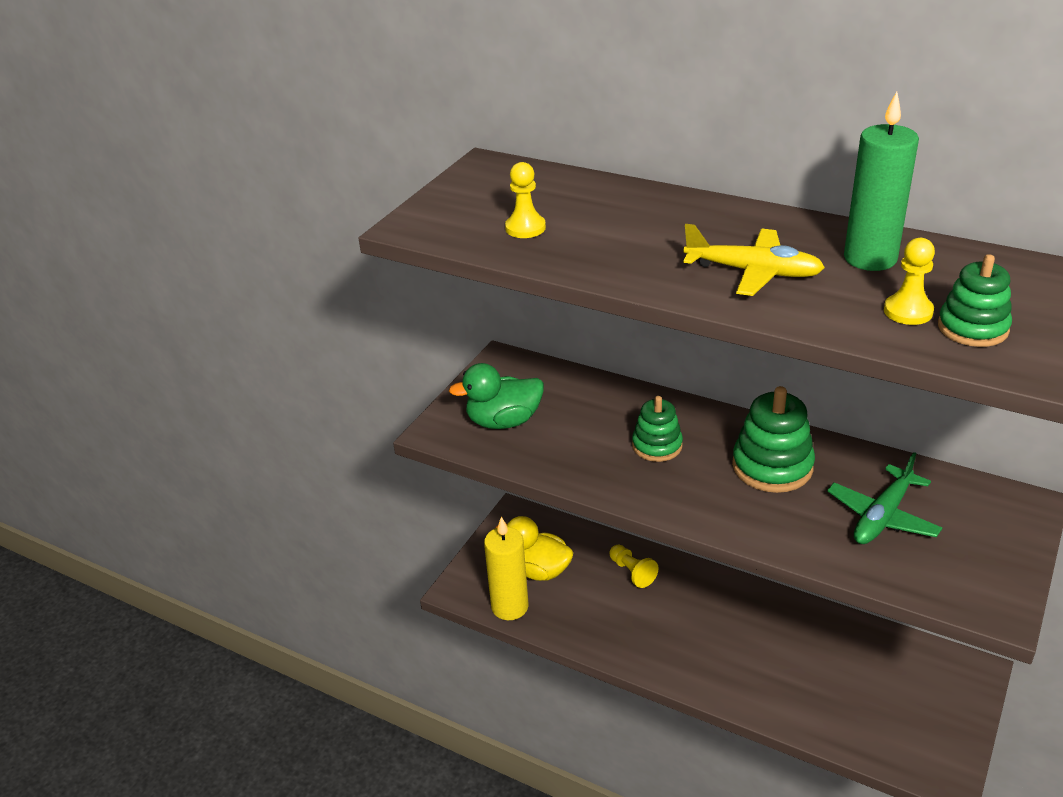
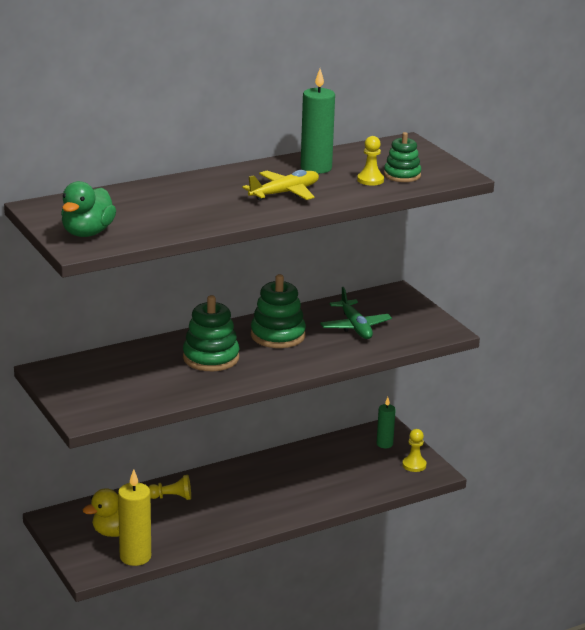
camera: 60 degrees left, 10 degrees down
green duck [449,363,544,429] -> green duck moved to [61,181,116,237]
yellow pawn [505,162,546,238] -> yellow pawn moved to [402,429,426,472]
green stacking toy [632,396,683,462] -> green stacking toy [183,295,239,371], size x1.54
none -> green candle [377,397,396,448]

